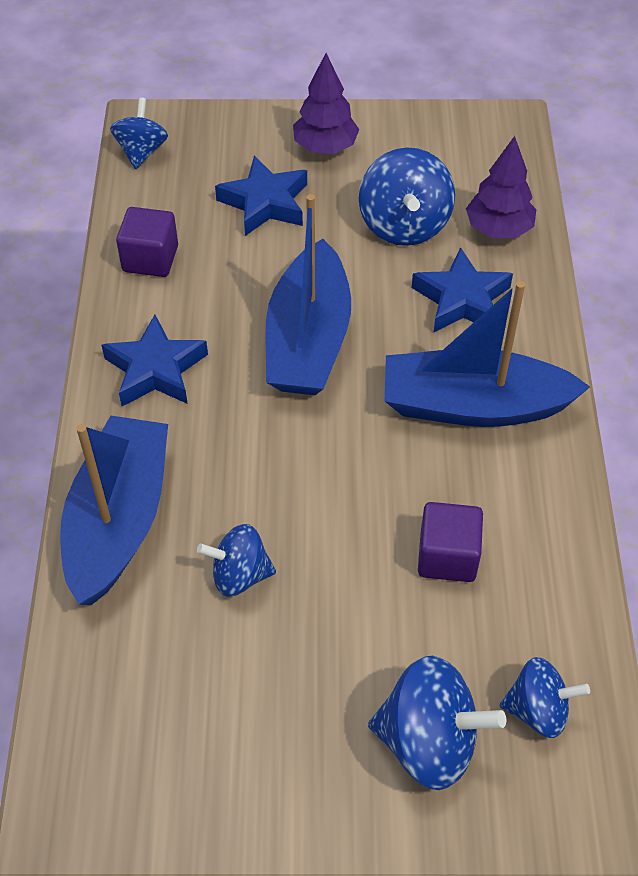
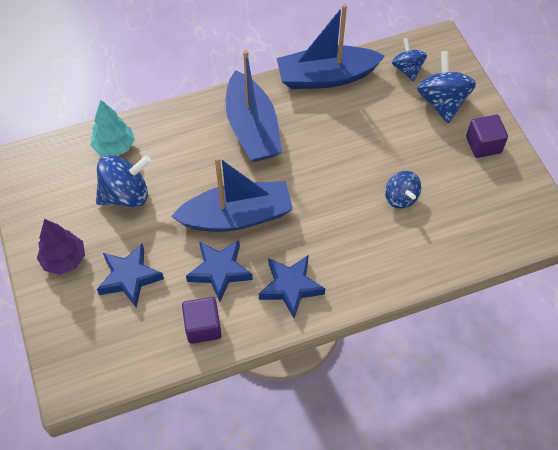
camera: 110 degrees left, 5 degrees up
blue boat [60,416,168,605] -> blue boat moved to [277,4,385,89]
blue spinning top [110,97,168,169] -> none
blue star [411,247,513,332] -> blue star moved to [186,240,253,302]
purple cube [418,502,483,582] -> purple cube moved to [466,115,508,158]
purple tree [466,136,536,238] -> turquoise tree [90,100,135,156]

